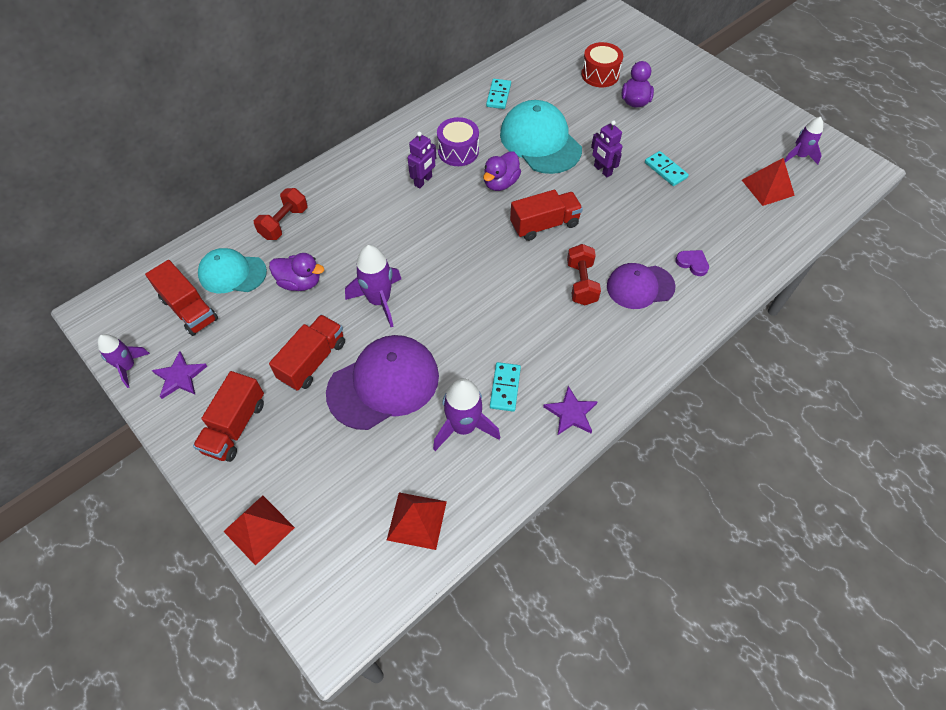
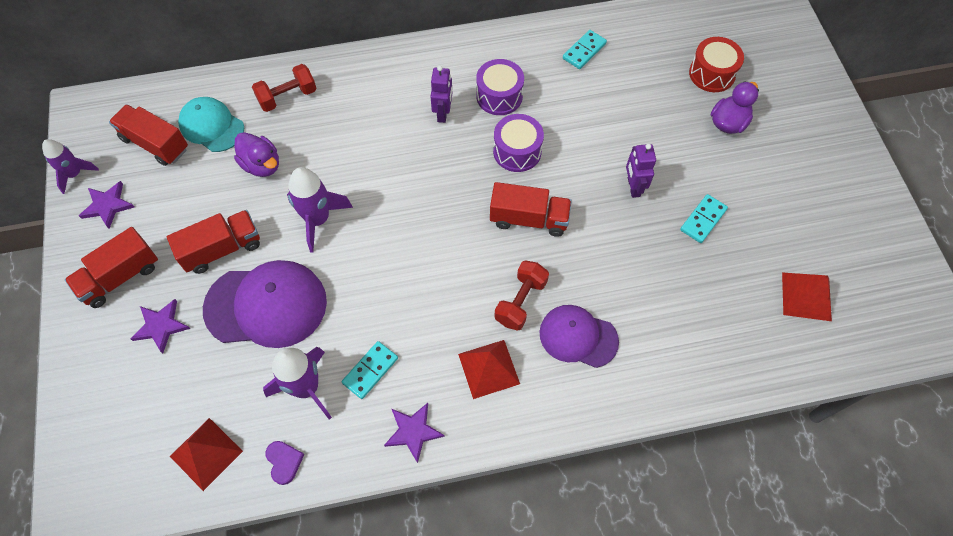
camera: 30 degrees right, 5 degrees up
red truck [145,260,218,336] -> red truck turned 135 degrees clockwise [109,104,188,166]
red pyramid [223,495,295,566] -> red pyramid moved to [458,340,520,399]
purple robot [407,131,436,188] -> purple robot turned 60 degrees counterclockwise [430,66,452,123]
purple duck [483,151,521,191] -> purple drum [493,114,544,172]
turquoise cap [500,100,582,174] -> none
turquoise domino [645,151,689,186] -> turquoise domino turned 45 degrees clockwise [680,194,728,243]
purple heart [675,250,709,276] -> purple heart moved to [265,441,304,485]
purple rocket [784,117,823,164] -> none
none -> purple star [131,299,190,354]

